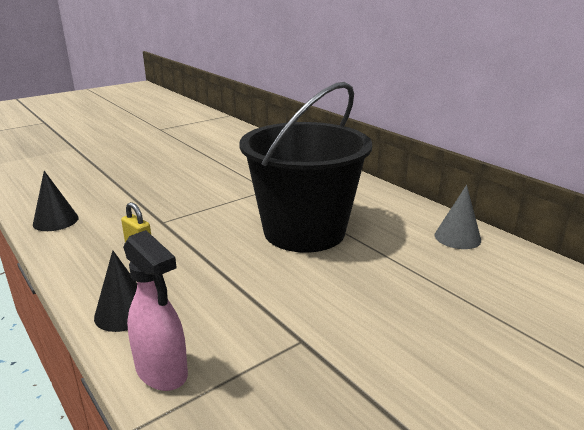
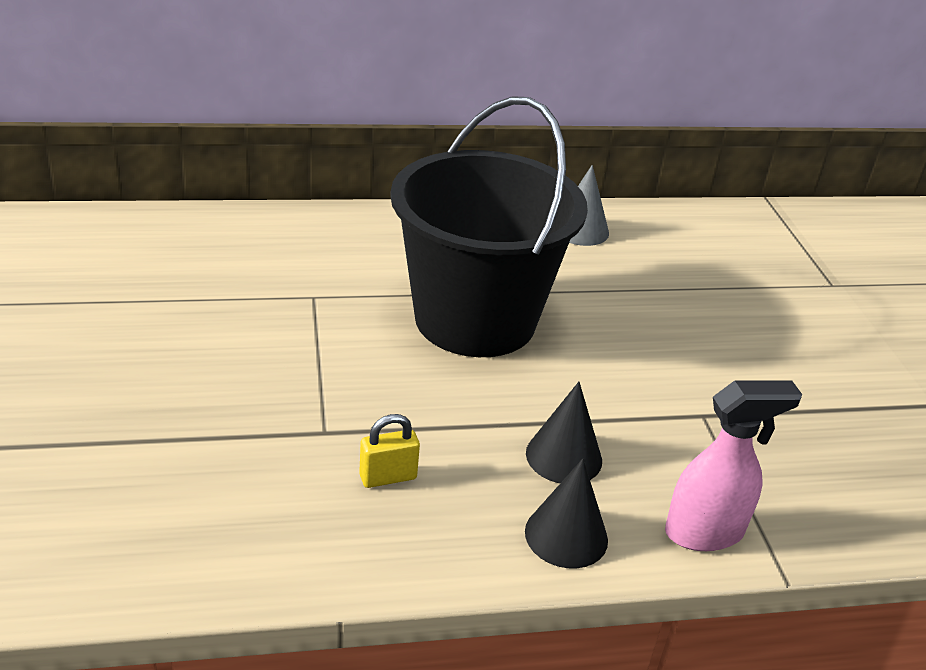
camera: 65 degrees left, 10 degrees up
black cone [33,171,79,231] -> black cone moved to [526,382,602,483]

